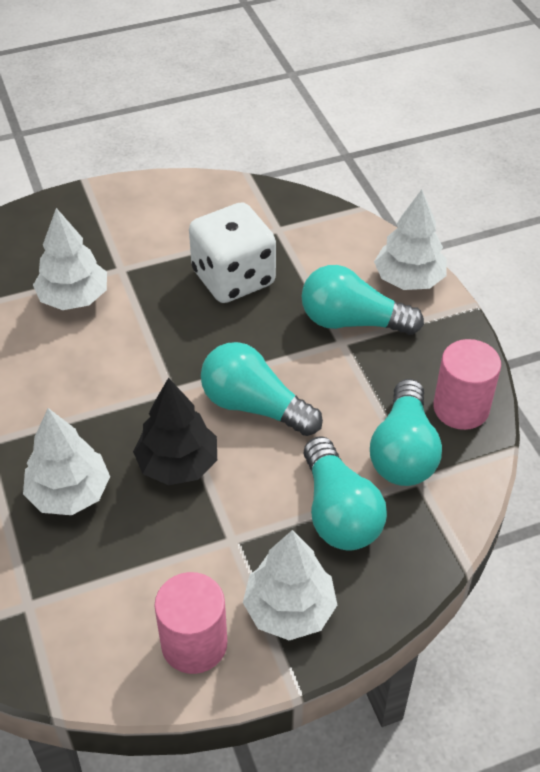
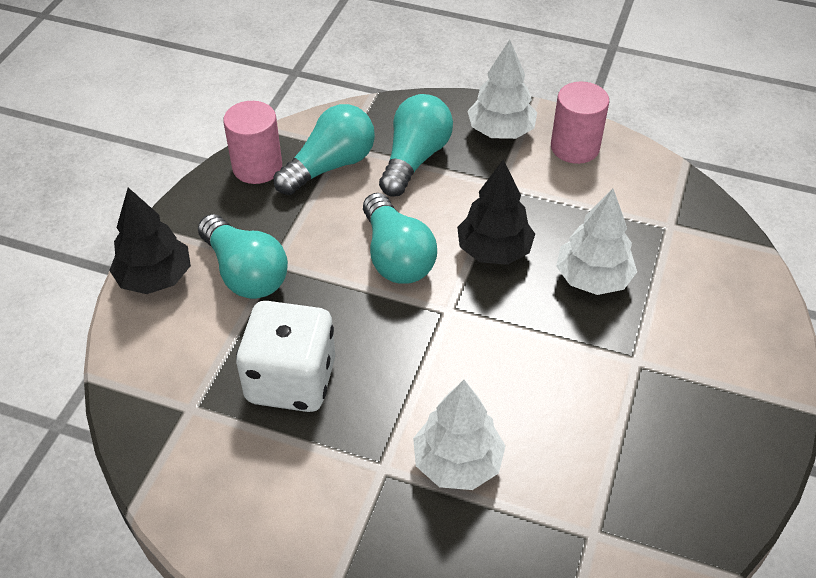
camera: 140 degrees left, 0 degrees up
white tree [374,190,447,290] -> black tree [109,188,191,294]

